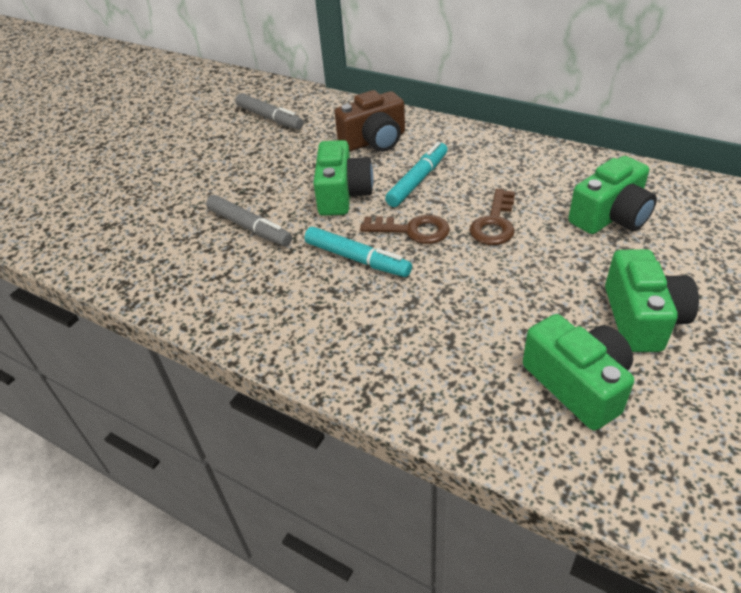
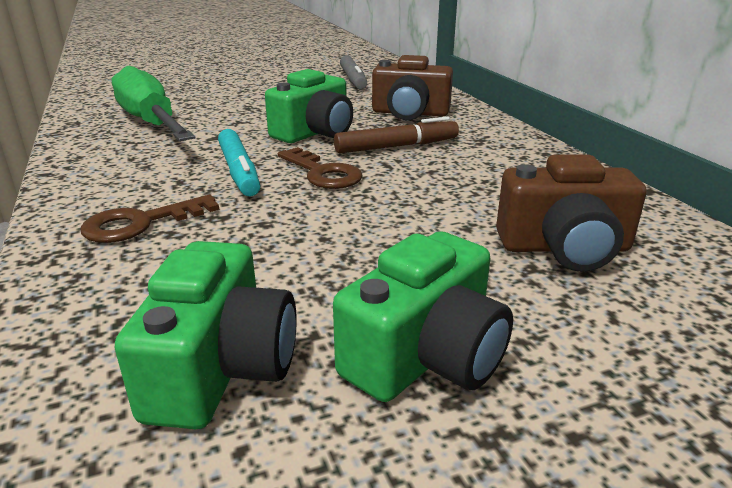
camera: 35 degrees right, 15 degrees down
grey marker [206,195,292,246] -> none
turquoise marker [385,142,448,207] -> brown marker [334,117,459,153]
brown key [470,189,515,245] -> brown key moved to [80,195,219,243]
green camera [568,156,657,234] -> brown camera [496,154,647,272]
none -> green screwdriver [112,66,195,141]

